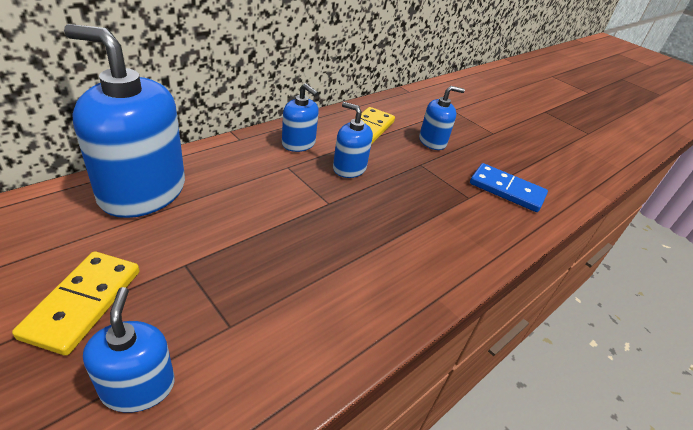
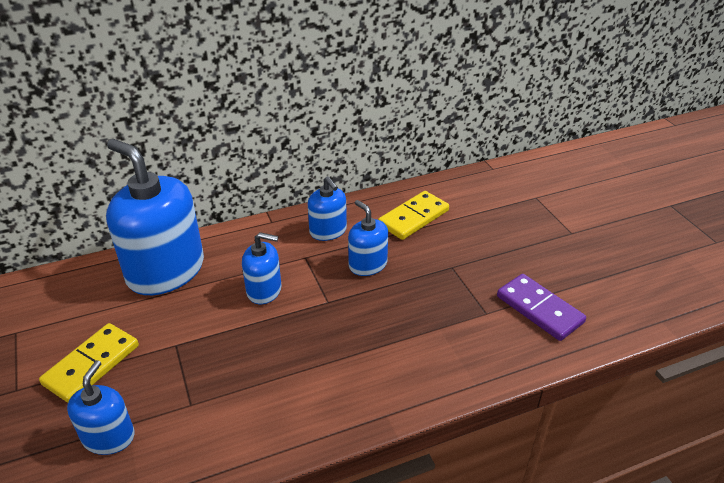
camera: 25 degrees right, 0 degrees up
blue soap dispenser [419,86,465,150] -> blue soap dispenser moved to [242,232,281,304]
blue domino [470,163,548,212] -> purple domino [497,274,586,341]

